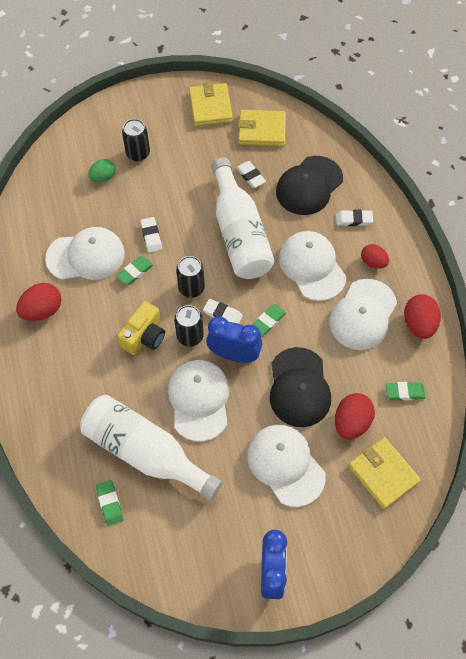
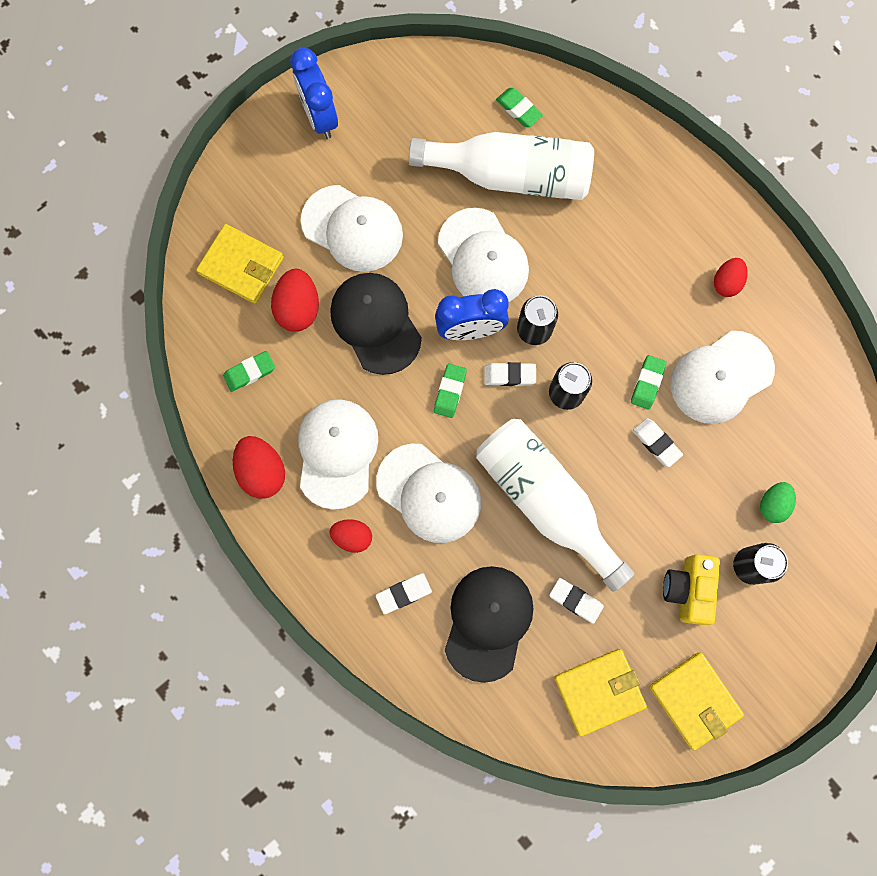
camera: 155 degrees right, 15 degrees up
red egg [16,283,61,321] -> red egg [714,258,748,297], size x0.66
yellow camera [118,301,165,355] -> yellow camera moved to [663,554,720,625]

